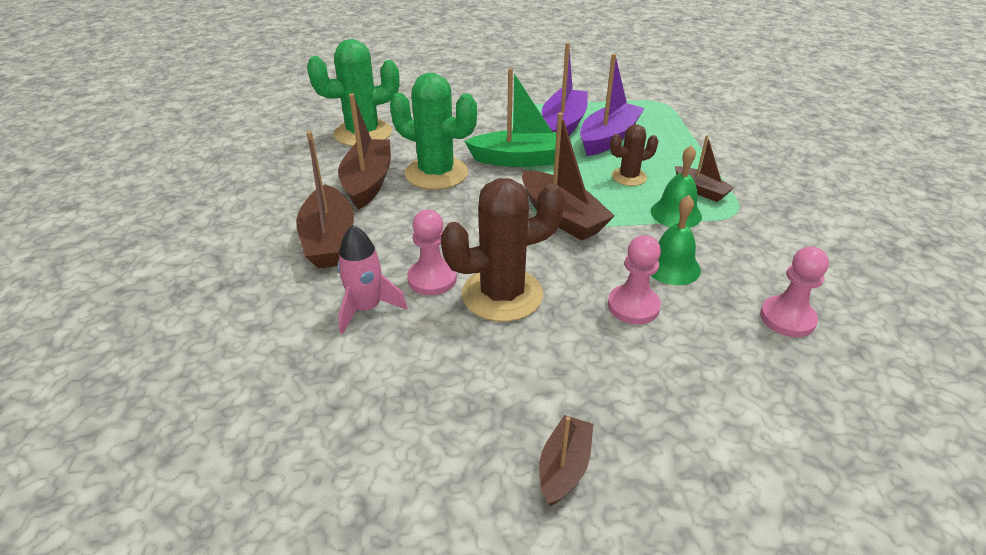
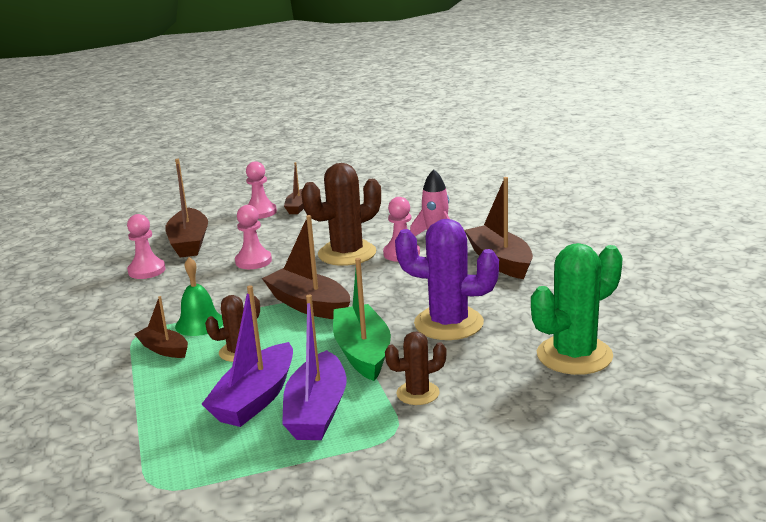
camera: 170 degrees right, 15 degrees down
brown boat [338,93,391,210] -> brown boat moved to [165,159,208,258]
green cactus [390,73,477,190] -> purple cactus [395,219,499,340]
green boat [464,68,556,167] -> green boat turned 90 degrees clockwise [333,258,391,381]
green bell [650,195,701,285] -> none
none -> pink pawn [246,161,277,219]
none -> brown cactus [385,332,447,405]

